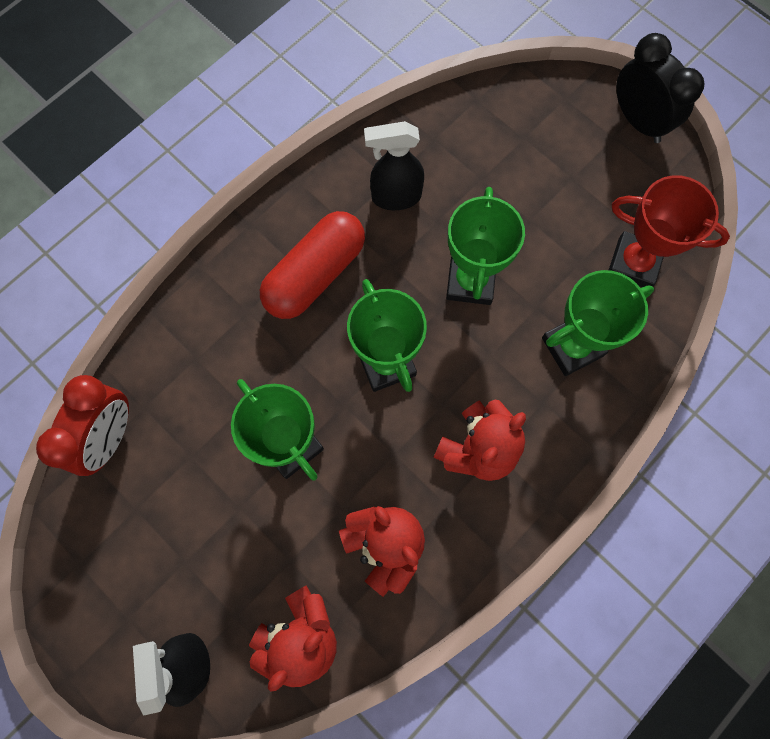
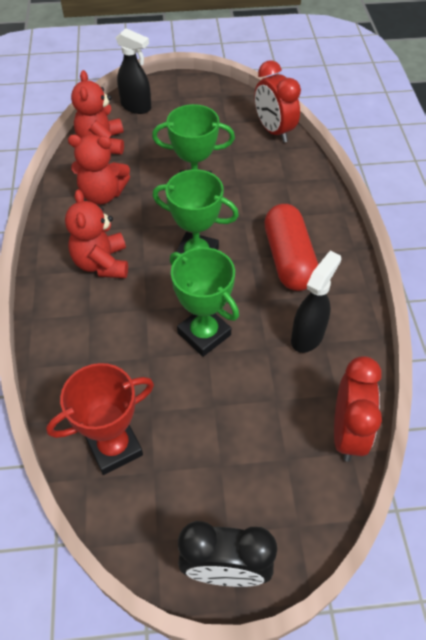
camera: 130 degrees right, 20 degrees down
green trophy [542,270,654,376] -> none
none -> red clock [334,356,382,462]

